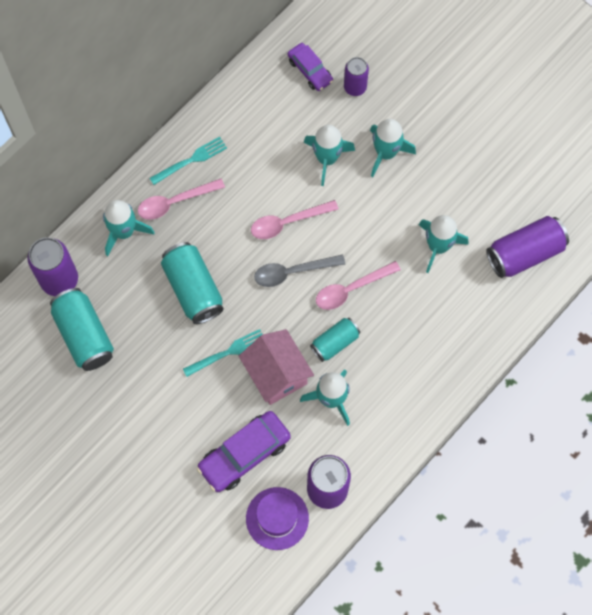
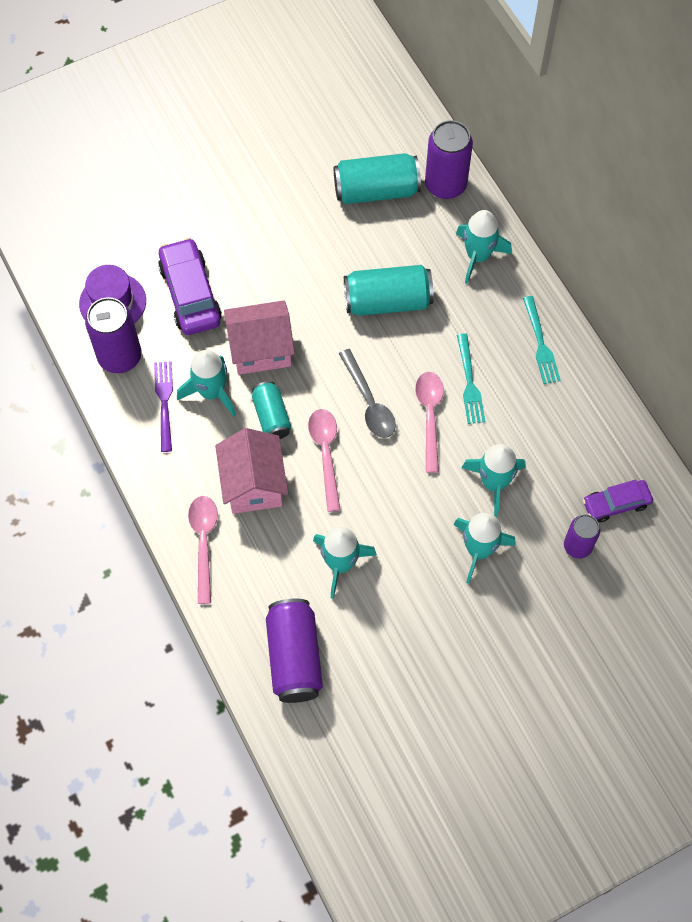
camera: 110 degrees right, 5 degrees down
pink spoon [138,179,225,220] -> pink spoon moved to [188,496,218,604]
turquoise fork [183,329,263,377] -> turquoise fork moved to [457,334,485,424]
grey spoon [254,254,345,287] -> grey spoon turned 150 degrees clockwise [339,349,396,438]
none -> purple fork [154,361,173,452]
none -> pink house [215,428,288,514]

